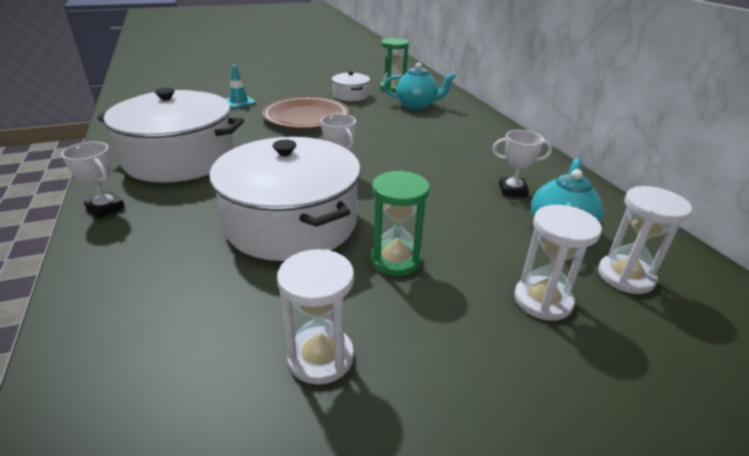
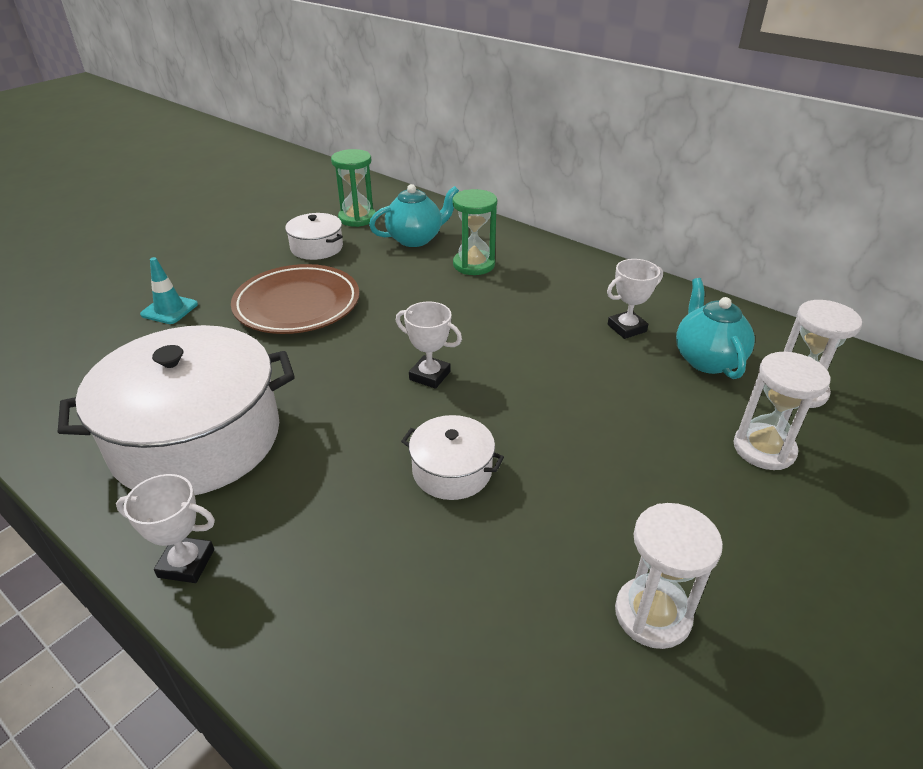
camera: 30 degrees left, 5 degrees up
white pot [209,137,361,261] -> white pot [401,415,504,500], size x0.46
green hourglass [370,171,430,276] -> green hourglass moved to [452,189,497,275]

